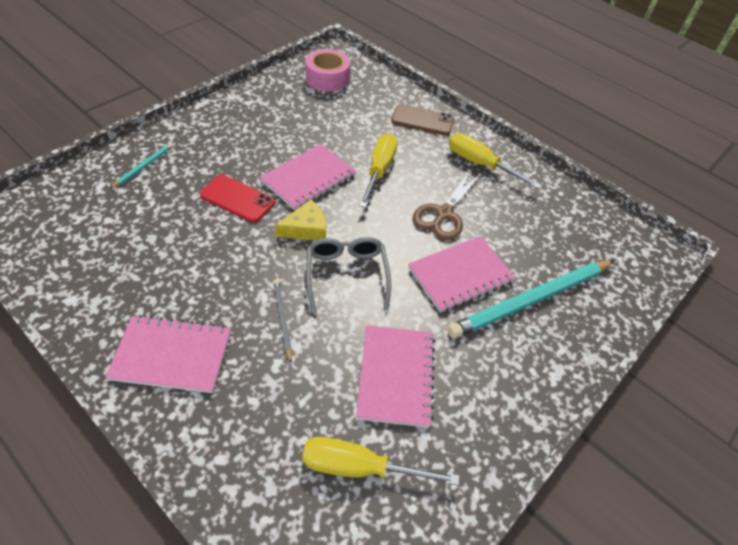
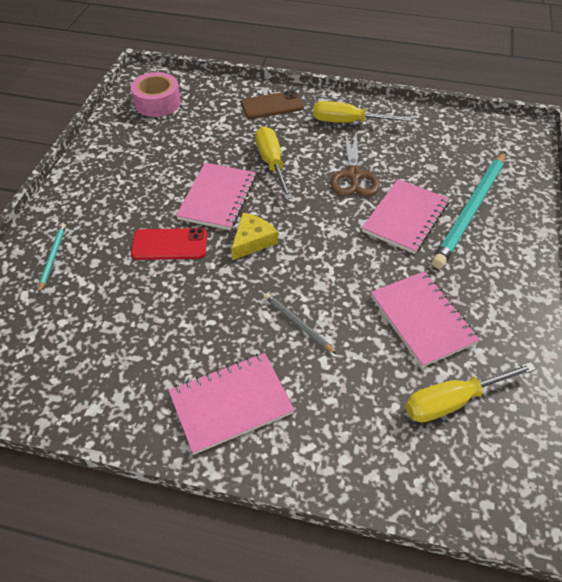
camera: 25 degrees left, 0 degrees up
grey glasses [306,237,391,314] -> none

